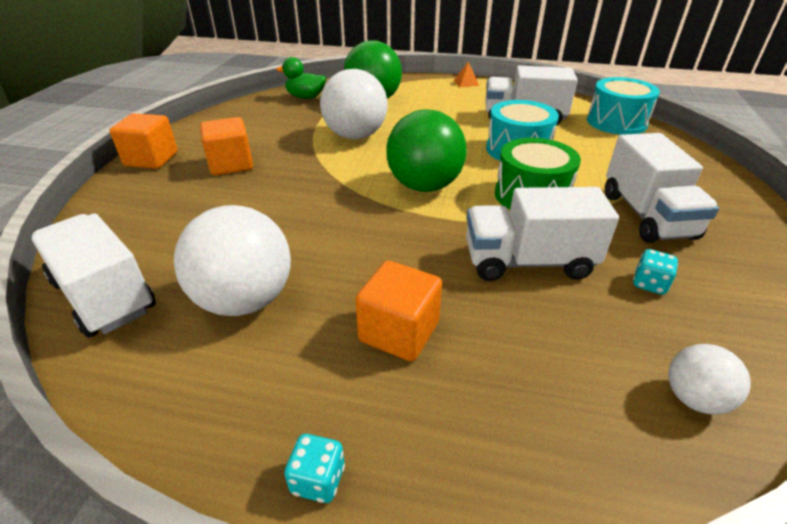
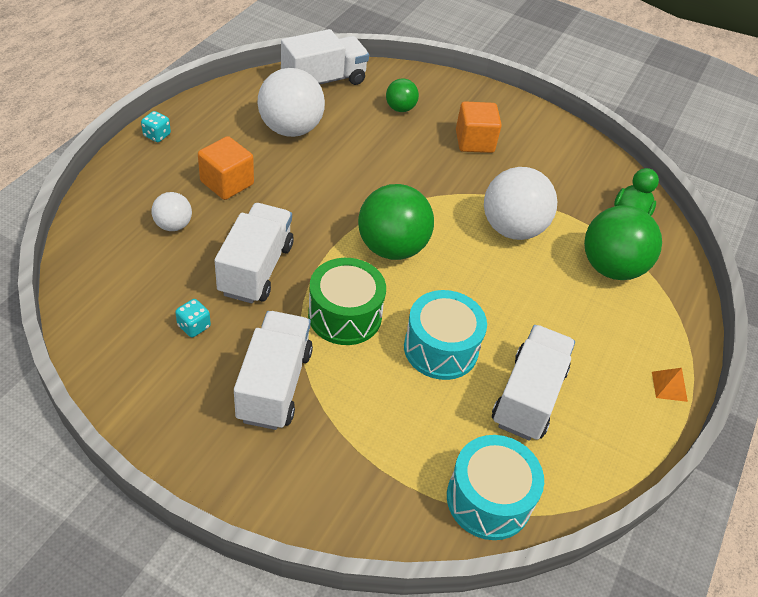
camera: 100 degrees right, 10 degrees up
orange cube [110,113,178,169] -> none
white truck [605,133,719,243] -> white truck turned 90 degrees clockwise [234,311,313,430]
white ball [668,344,751,414] -> white ball moved to [151,192,192,231]
none -> green ball [386,78,419,112]

